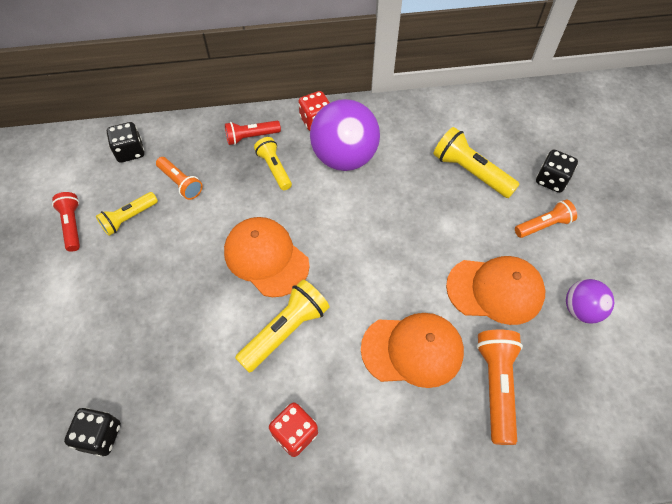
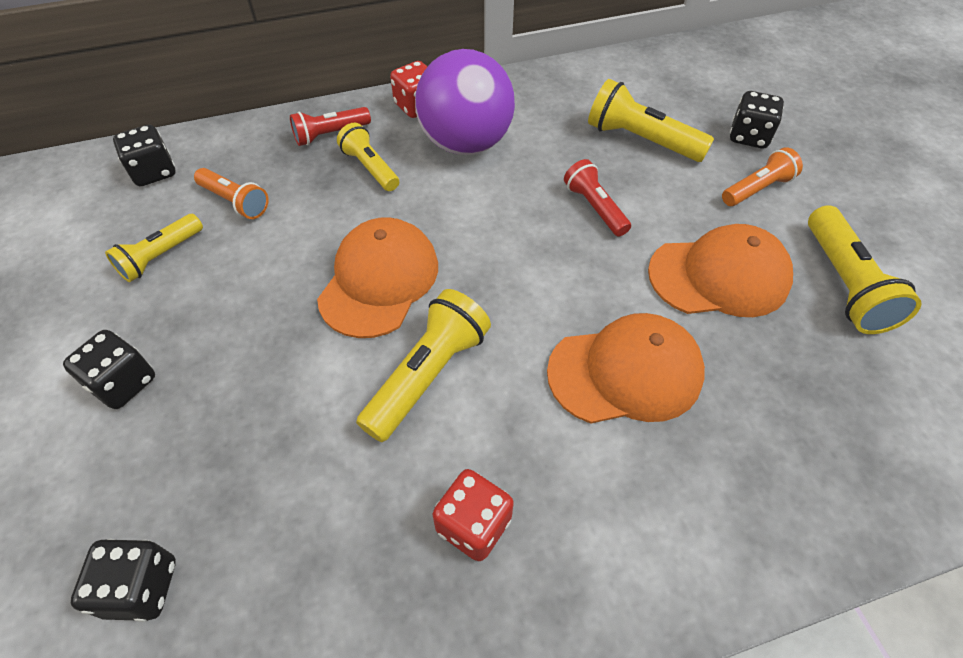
camera: 10 degrees left, 5 degrees down
red flashlight [52,192,80,252] -> red flashlight moved to [564,159,631,236]
orange cap [224,217,310,297] -> orange cap turned 75 degrees clockwise [317,217,438,338]
orange flashlight [476,330,523,445] -> none
purple ball [566,279,614,323] -> yellow flashlight [808,205,922,334]
none -> black dice [63,330,155,409]

